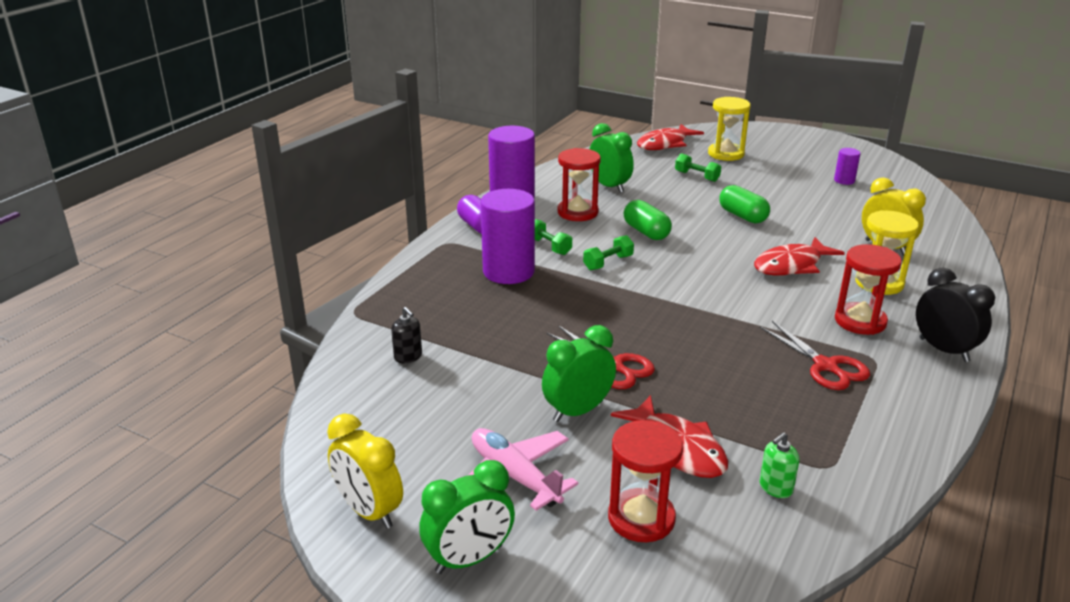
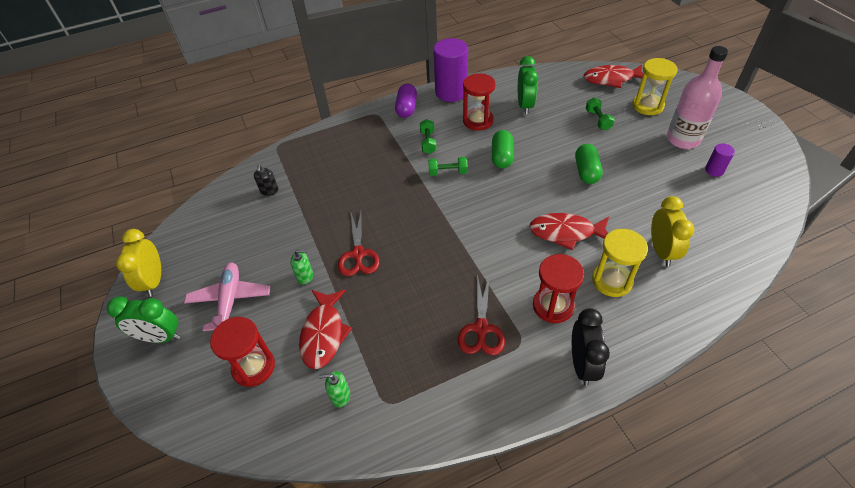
camera: 40 degrees right, 20 degrees up
purple cylinder [481,189,535,284] -> none
green clock [542,325,616,422] -> green soap dispenser [290,250,313,284]
none -> pink bottle [667,46,728,149]

